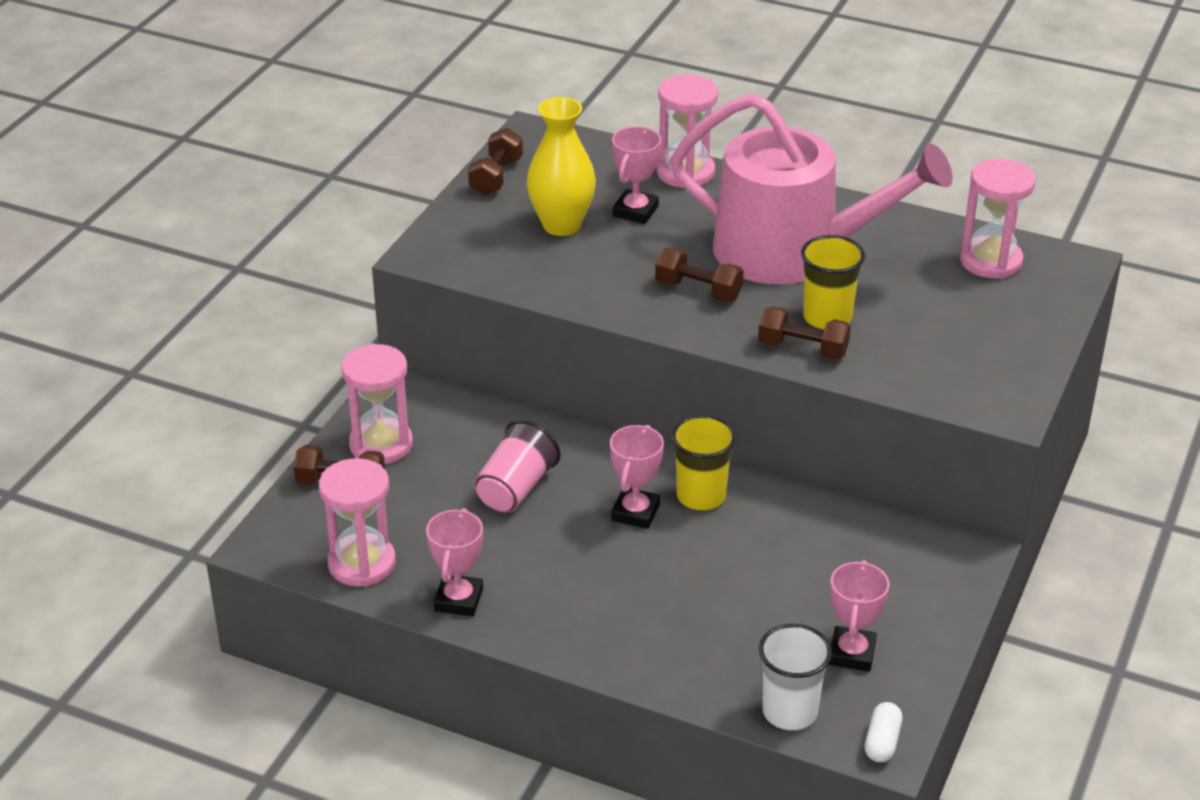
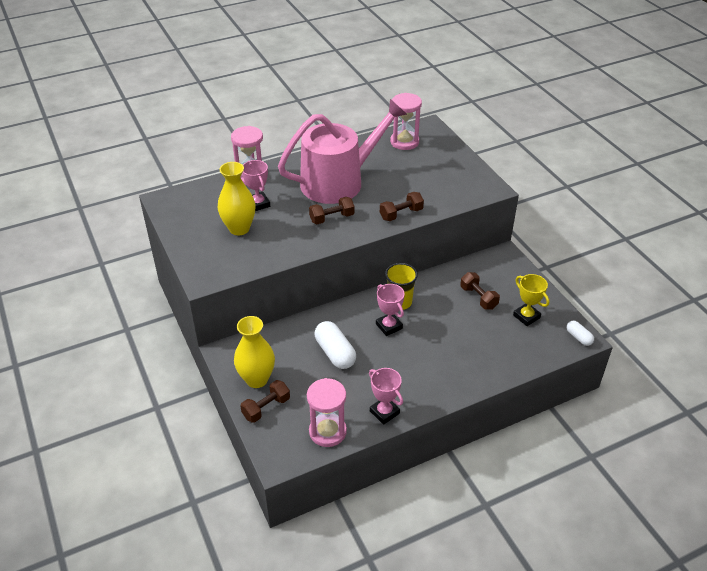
camera: 50 degrees left, 5 degrees up
pink hourglass [341,344,413,464] -> yellow vase [234,316,275,388]
brown dumbbell [468,128,523,195] -> brown dumbbell moved to [460,272,500,310]
pink cup [474,420,561,512] -> white capsule [315,321,356,369]
white cup [759,624,832,730] -> none
yellow cup [801,235,865,329] -> none
pink trophy [829,560,889,672] -> yellow trophy [513,274,549,326]

